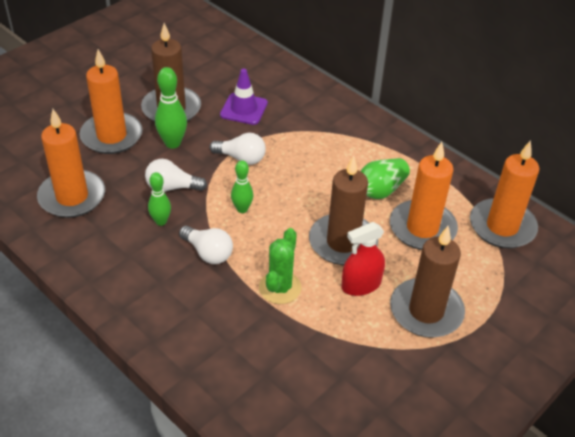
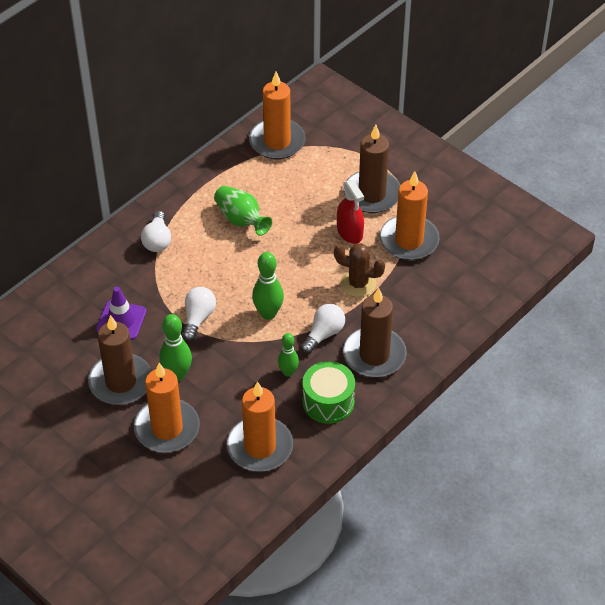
camera: 90 degrees left, 5 degrees up
white light bulb [145,159,207,192] -> white light bulb moved to [141,211,171,252]
green bowling pin [231,160,253,213] -> green bowling pin [252,252,284,320], size x1.53
green cactus [259,228,302,304] -> brown cactus [334,243,385,297]
brown candle [309,155,378,265] -> brown candle moved to [343,288,407,377]
orange candle [390,142,458,250] -> orange candle moved to [380,171,439,260]
none -> green drum [303,361,355,424]

